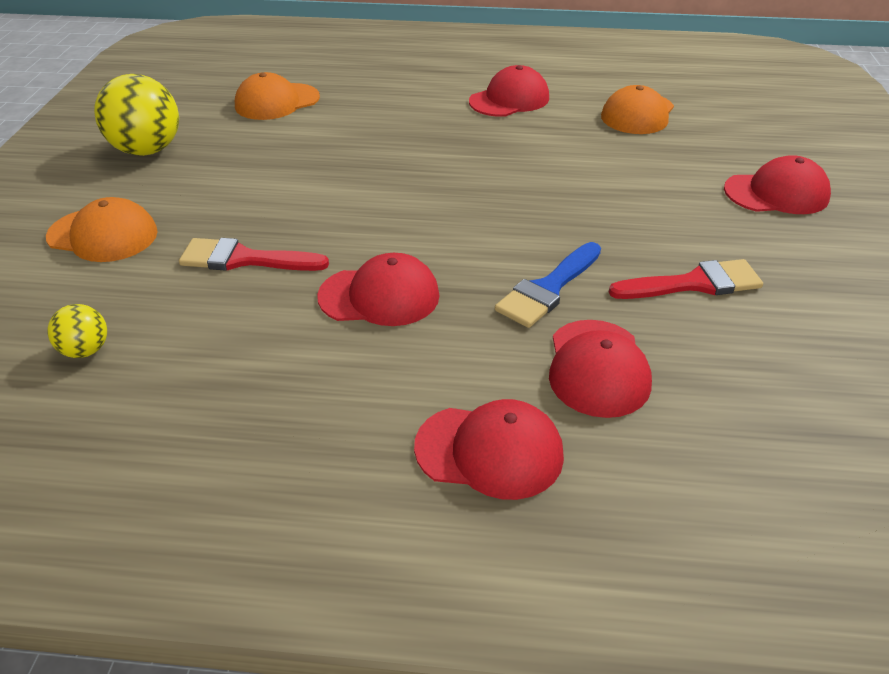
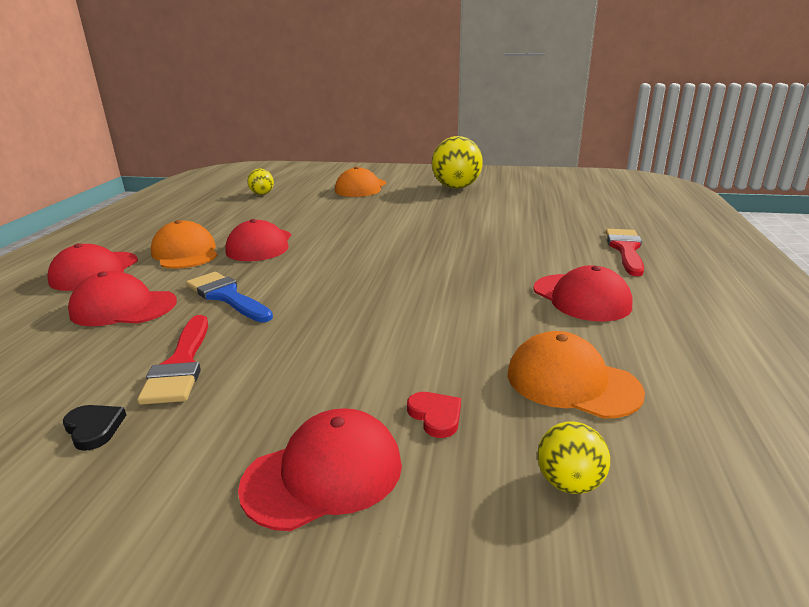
camera: 95 degrees right, 15 degrees down
red brush [179,238,329,271] -> red brush moved to [606,229,644,276]
orange cap [235,72,320,120] -> orange cap moved to [151,220,218,269]
red cap [724,155,831,214] -> red cap turned 120 degrees counterclockwise [238,408,402,531]
none -> black heart [63,405,126,451]
none -> red heart [407,392,461,438]
none -> yellow ball [537,422,610,494]

